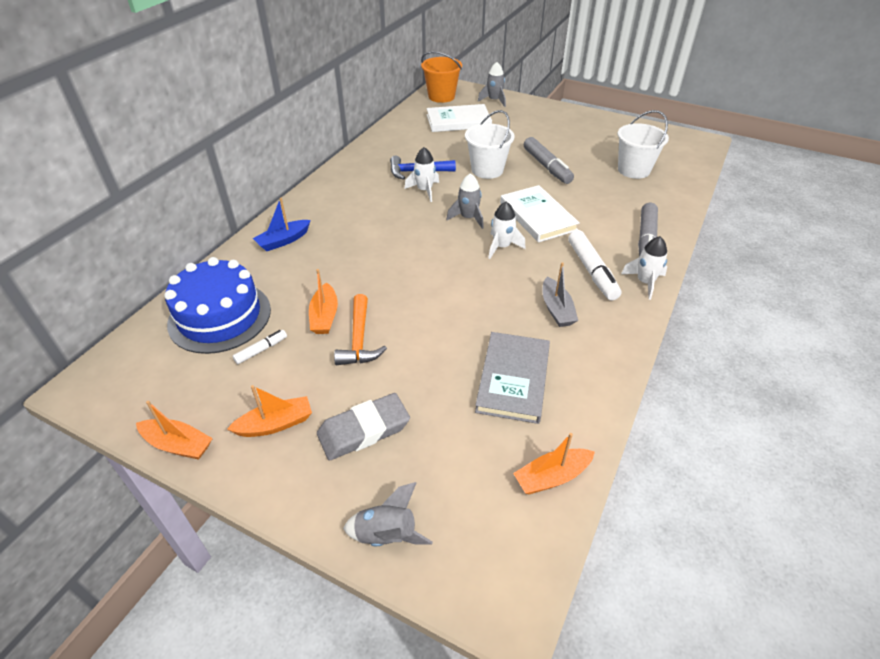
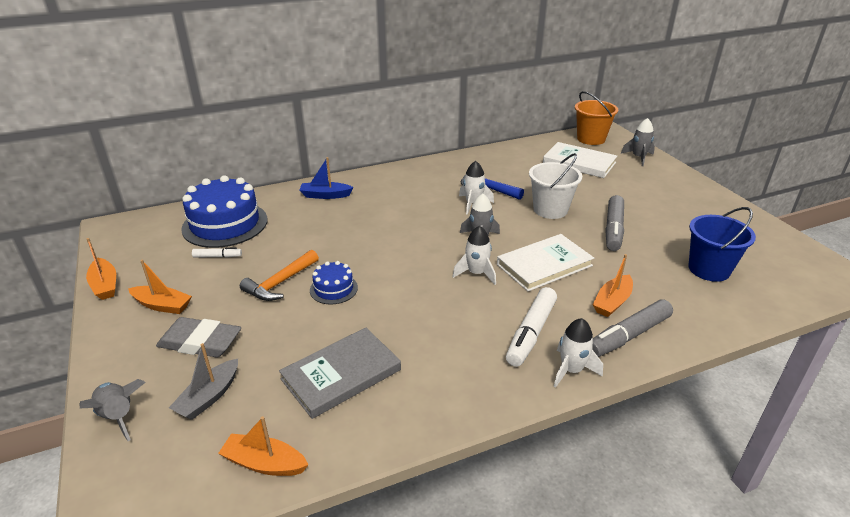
camera: 40 degrees right, 10 degrees down
orange boat [309,269,338,334] -> orange boat moved to [593,254,633,317]
white book [500,185,580,243] -> white book turned 45 degrees clockwise [497,234,594,291]
grey boat [542,262,578,327] -> grey boat moved to [169,343,238,420]
white bucket [618,110,669,179] -> blue bucket [688,207,756,282]
none -> blue cake [310,261,358,305]

